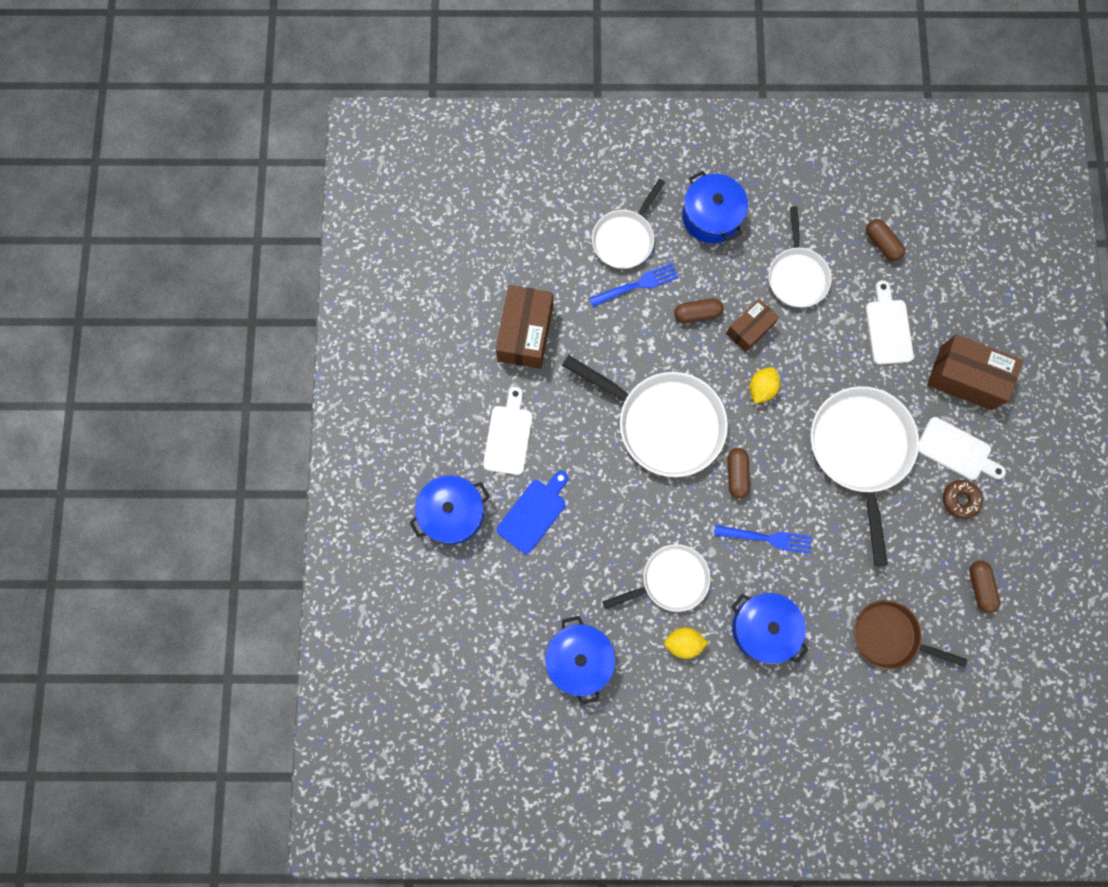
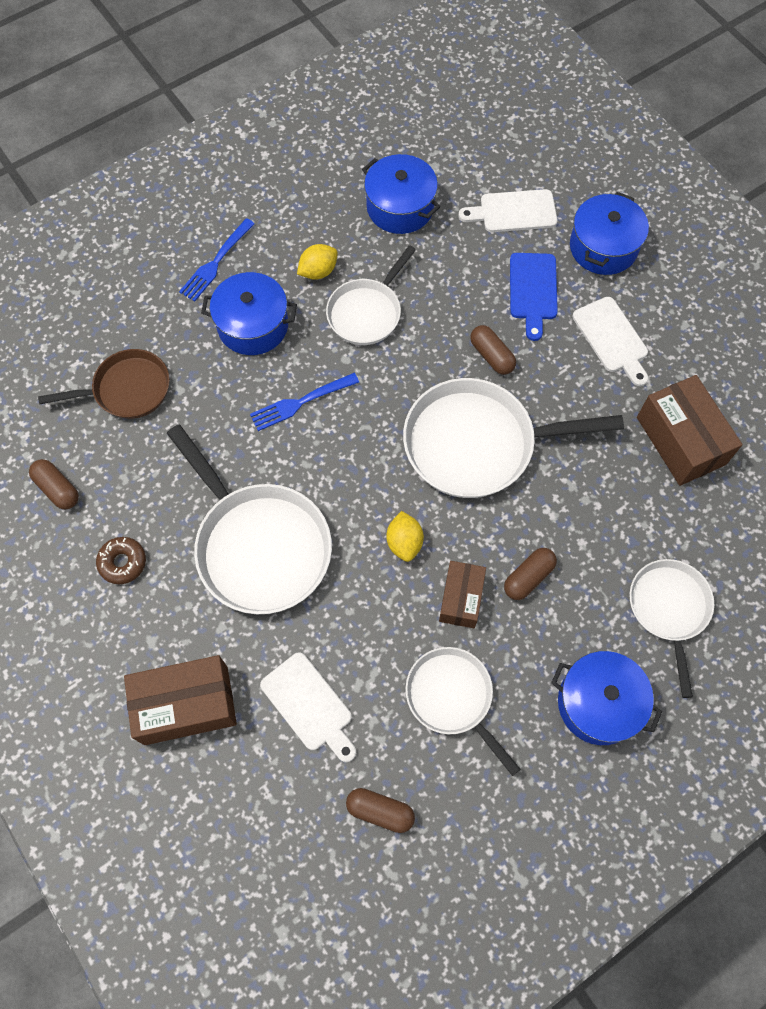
camera: 145 degrees right, 10 degrees down
blue fork [589,263,679,307] -> blue fork moved to [179,218,255,301]
brown capsule [728,448,750,499] -> brown capsule moved to [470,325,516,375]
white cutting board [918,417,1006,480] -> white cutting board moved to [459,189,558,232]

